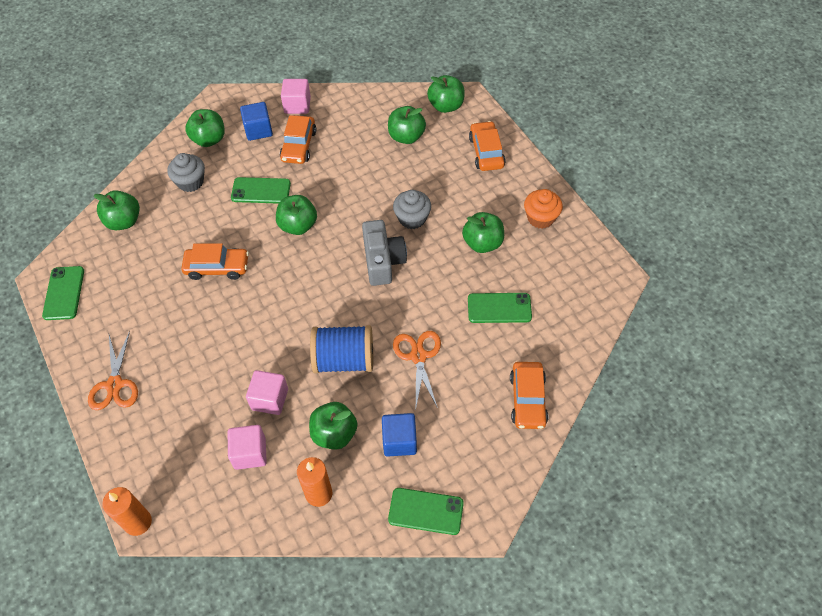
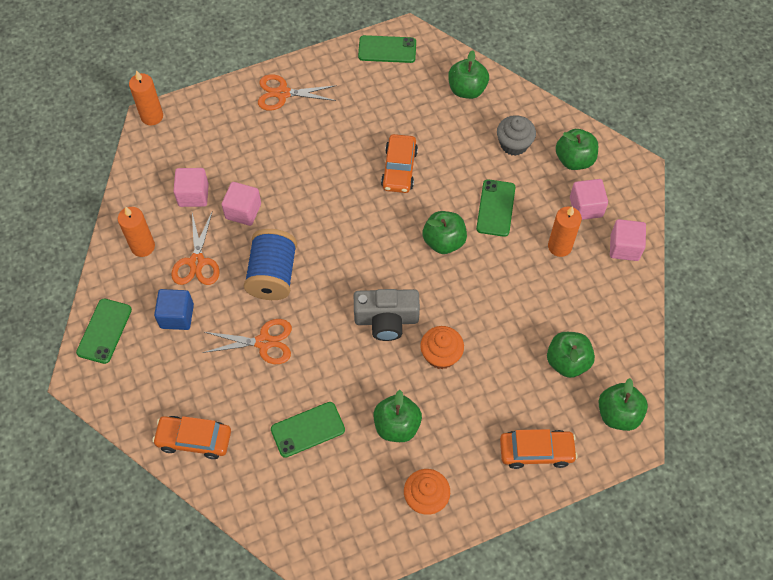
camera: 95 degrees right, 5 degrees up
blue cube [240,102,273,141] -> pink cube [570,179,608,220]
orange car [280,115,316,164] -> orange candle [548,206,582,257]
green apple [309,402,357,450] -> orange scissors [171,212,220,285]
grey cupcake [393,190,431,229] -> orange cupcake [420,326,464,369]
green phone [468,293,532,323] -> green phone turned 60 degrees clockwise [271,402,345,458]

